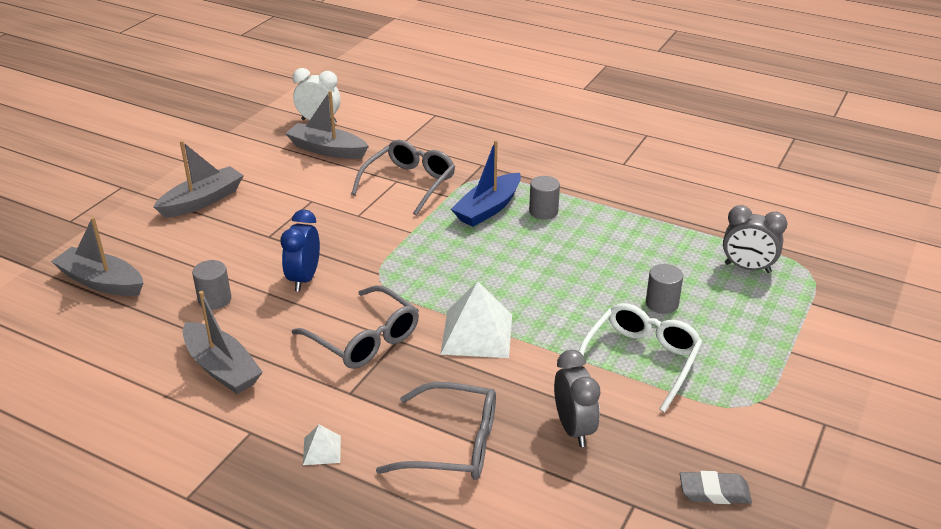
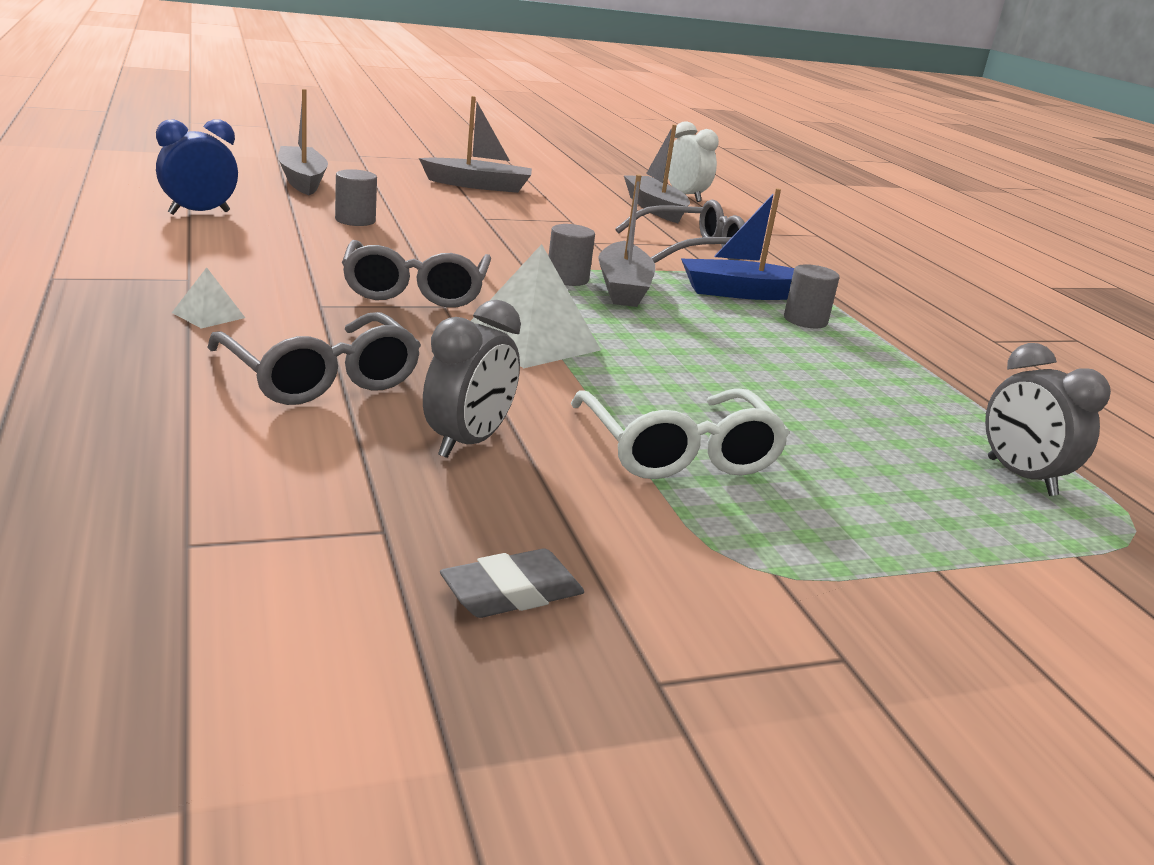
camera: 40 degrees right, 10 degrees down
grey boat [183,291,263,394] -> grey boat moved to [598,174,655,307]
blue clock [281,209,320,291] -> blue clock moved to [156,119,238,215]
white glasses [578,303,702,412] -> white glasses turned 90 degrees clockwise [571,388,790,479]
grey cylinder [646,264,683,314] -> grey cylinder moved to [549,224,595,286]
grey eraser [680,471,752,504] -> grey eraser turned 75 degrees counterclockwise [440,549,584,618]

